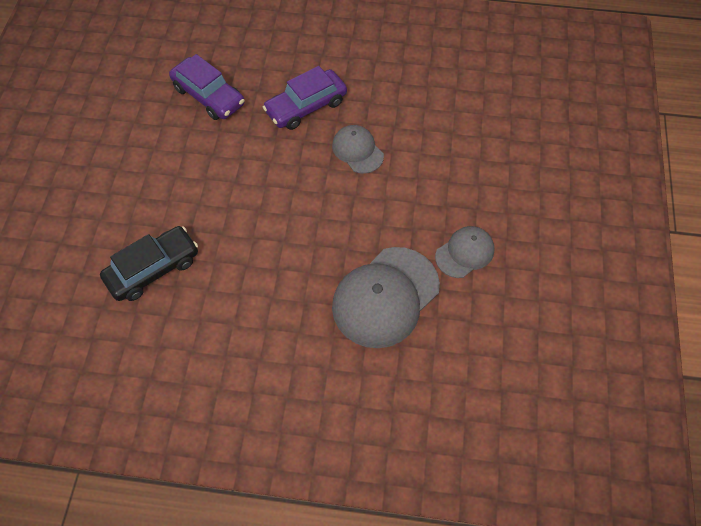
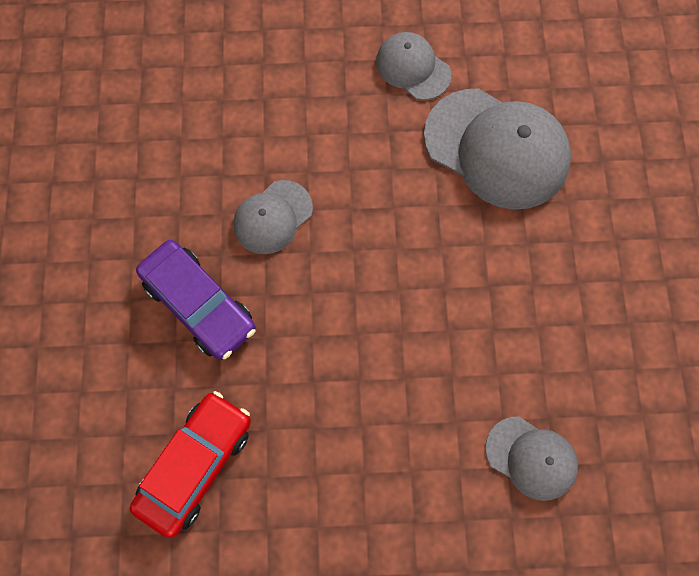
camera: 100 degrees left, 10 degrees up
black car [100,226,198,301] -> grey cap [485,416,578,501]
purple car [169,54,245,120] -> red car [130,391,251,538]

